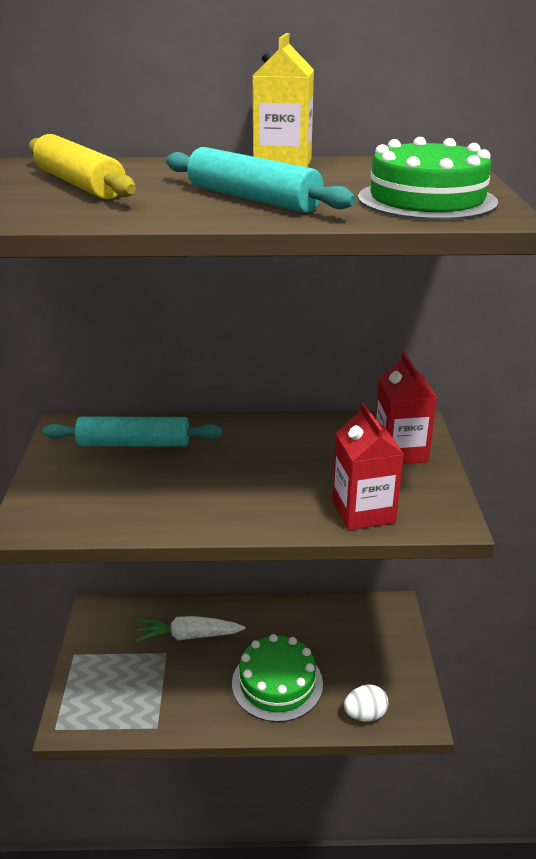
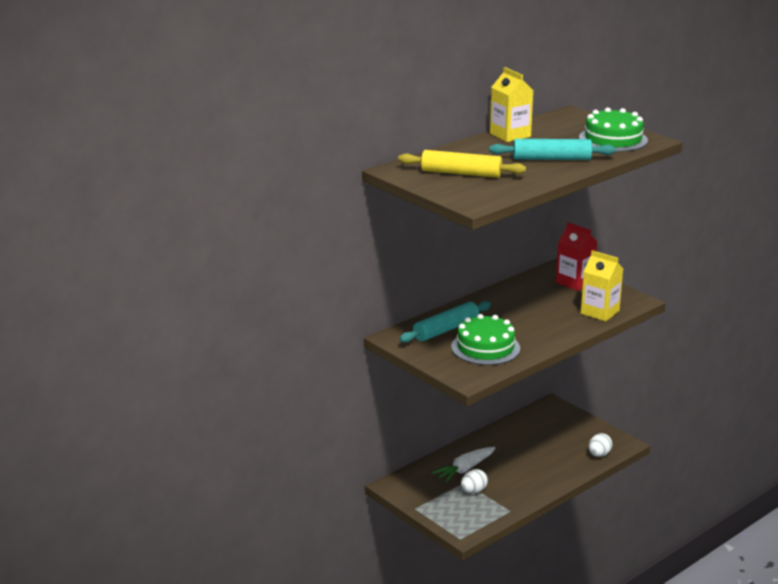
camera: 40 degrees left, 5 degrees down
green cake [232,634,323,722] -> green cake moved to [451,314,520,365]
red carton [332,402,404,530] -> yellow carton [581,250,623,322]
none -> white egg [461,469,488,493]

